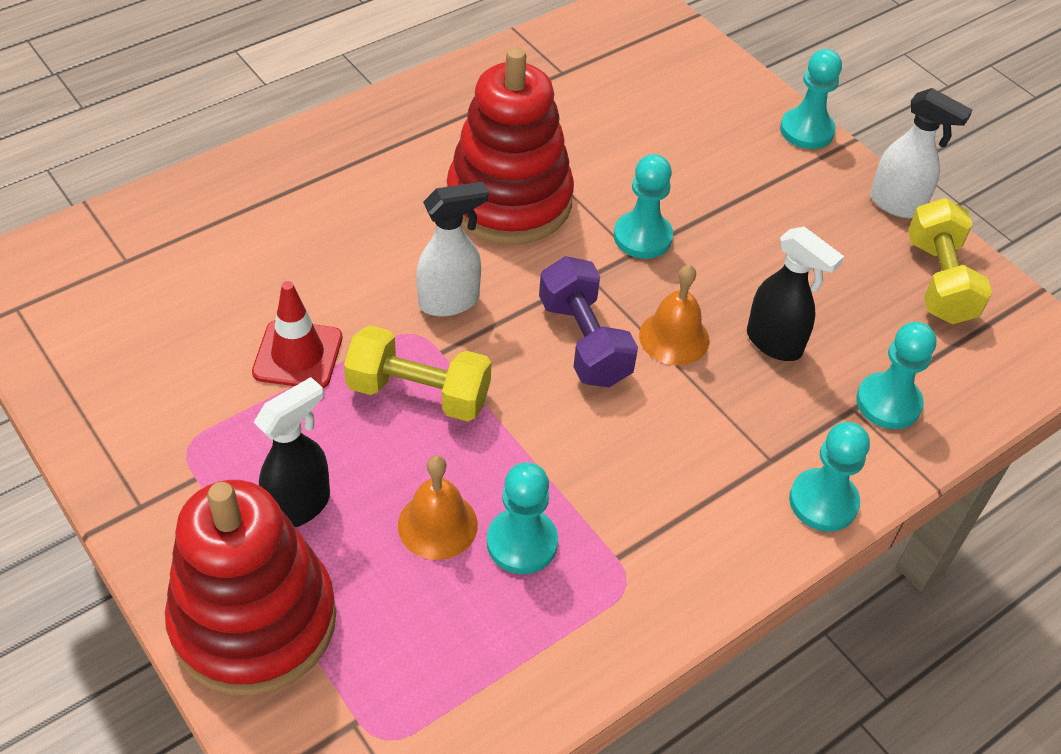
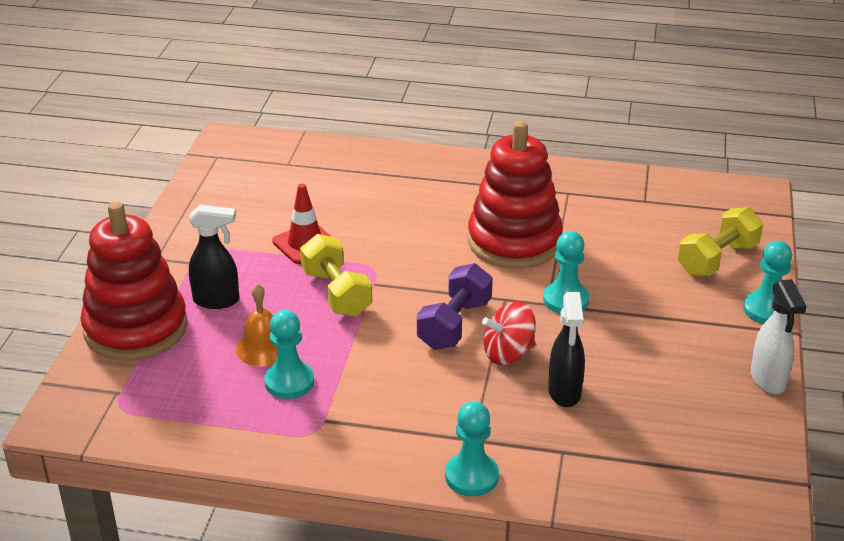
camera: 50 degrees right, 15 degrees down
white spray bottle [416,182,488,317] -> none
orange bell [639,264,710,365] -> red spinning top [482,302,536,365]
turquoise pawn [856,322,936,429] -> none
yellow dumbbell [908,198,992,325] -> yellow dumbbell moved to [678,207,763,276]

